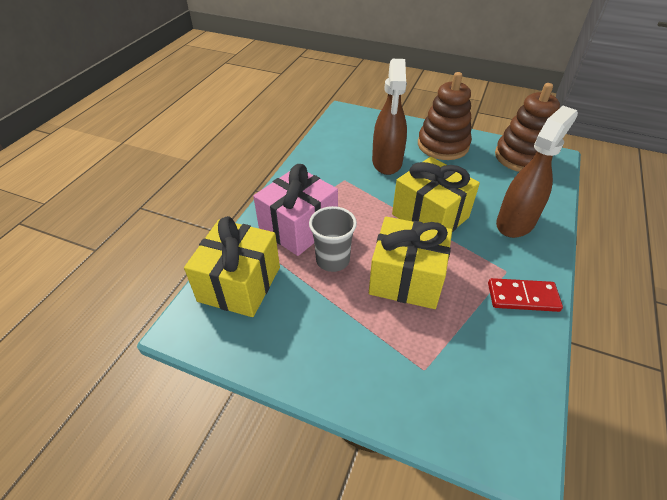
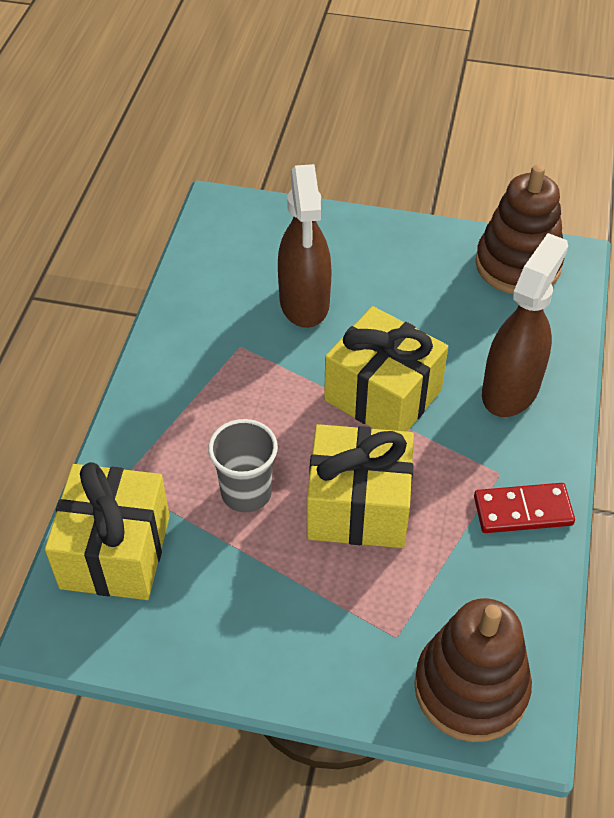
camera: 10 degrees left, 5 degrees up
pink gift [253,164,338,256] -> none
brown stacking toy [418,72,472,160] -> brown stacking toy moved to [414,598,532,742]

